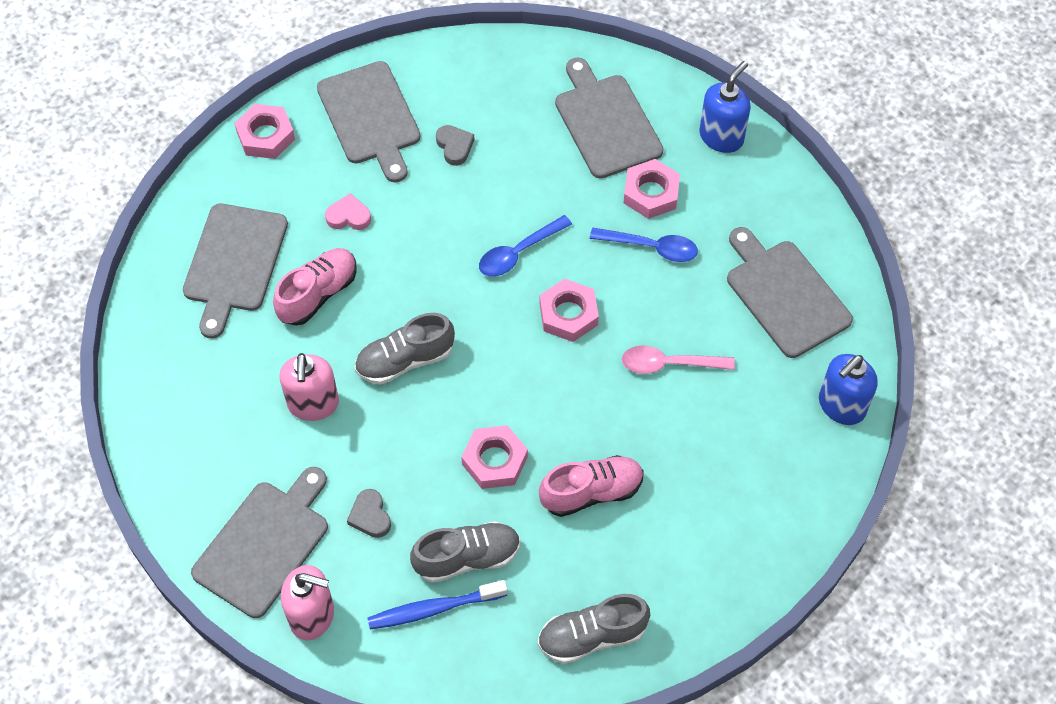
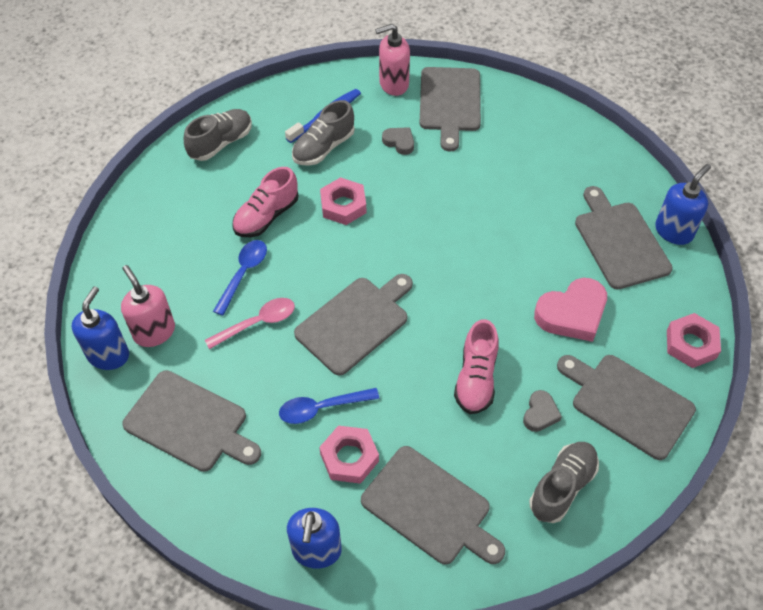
camera: 150 degrees right, 5 degrees down
pink shoe [273,248,357,326] -> pink shoe moved to [454,319,499,414]
pink soap dispenser [279,353,339,421] -> pink soap dispenser moved to [121,265,175,347]
pink heart [325,193,371,230] -> pink heart [534,278,607,342], size x1.89
grey shoe [355,313,455,385] -> grey shoe moved to [529,442,599,523]
grey heart [436,125,474,166] -> grey heart turned 105 degrees counterclockwise [523,390,562,432]
blue spoon [479,215,572,277] -> blue spoon moved to [213,240,267,316]
pink nut [540,279,599,342] -> grey cutting board [294,274,413,376]
none -> blue soap dispenser [655,164,711,245]

